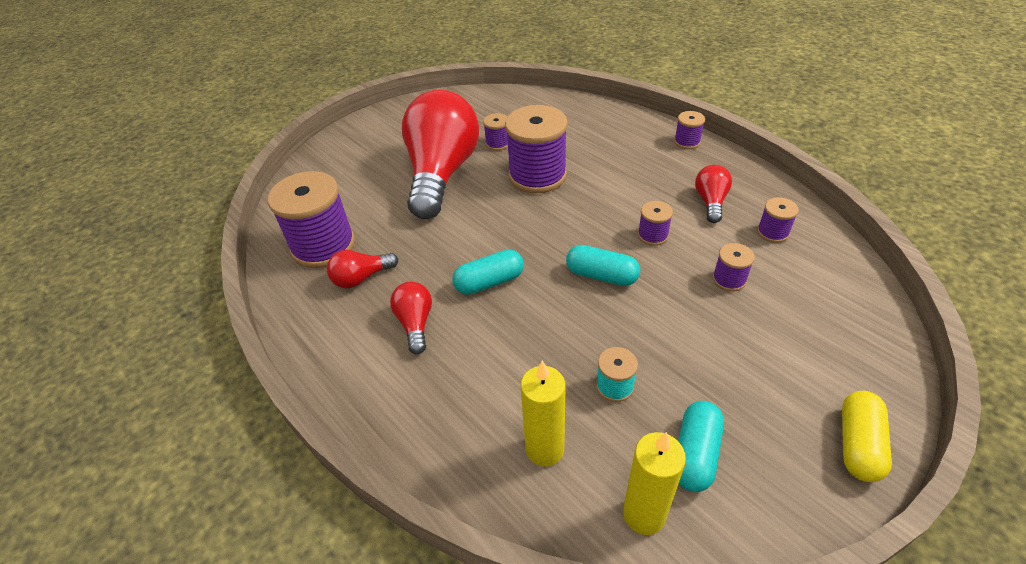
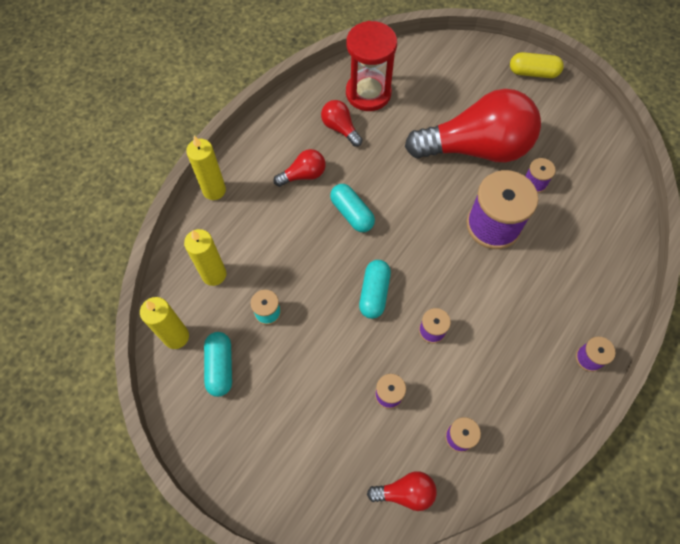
camera: 75 degrees right, 20 degrees up
purple spool [268,171,355,268] -> red hourglass [346,21,397,111]
turquoise capsule [678,401,724,492] -> turquoise capsule turned 75 degrees clockwise [204,332,232,397]
red light bulb [695,165,732,223] -> red light bulb moved to [367,471,437,511]
yellow capsule [842,391,892,482] -> yellow capsule moved to [510,52,564,78]
none -> yellow candle [186,136,226,200]

